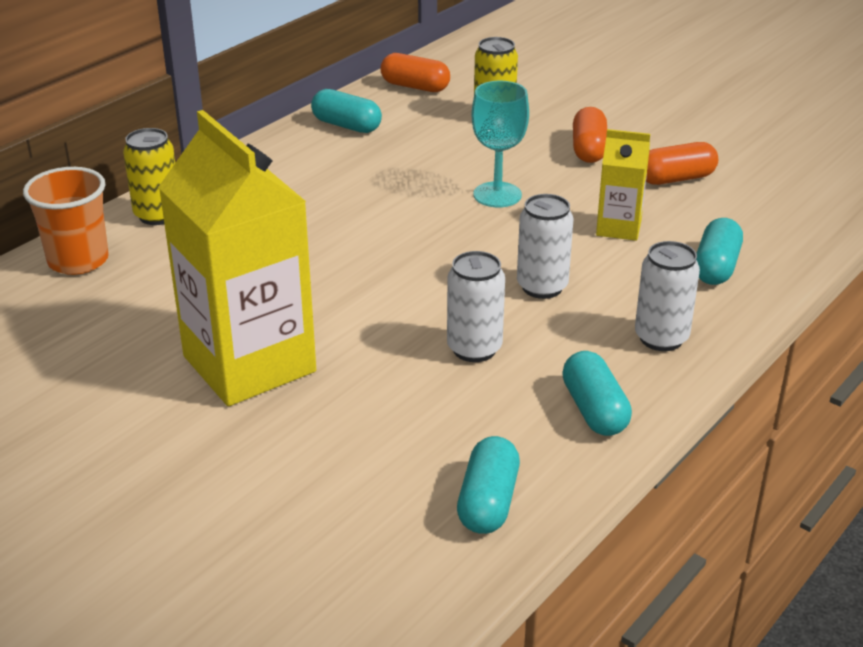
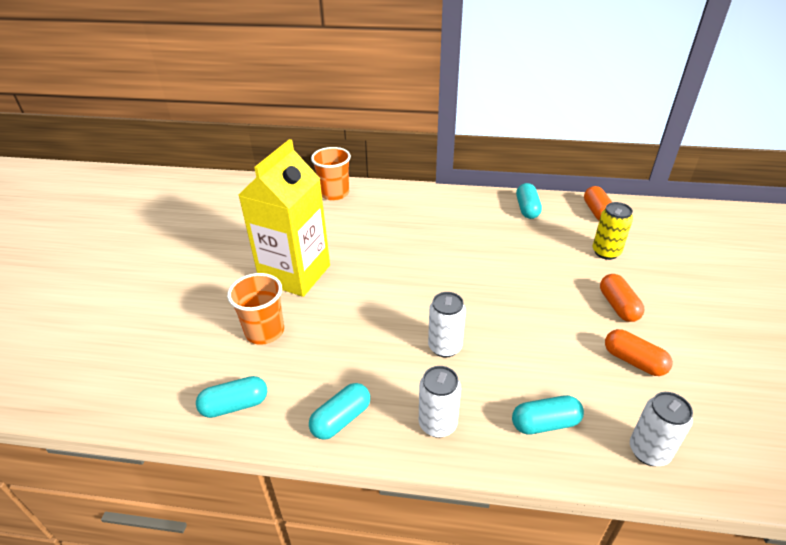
camera: 60 degrees right, 5 degrees up
yellow can [123,128,175,225] -> none
white can [447,251,505,362] -> white can moved to [630,392,693,466]
turquoise goblet [471,81,529,207] -> none
orange capsule [573,107,607,163] -> orange capsule turned 75 degrees counterclockwise [600,274,644,322]
yellow carton [596,129,650,241] -> none
none -> orange cup [227,273,284,345]

